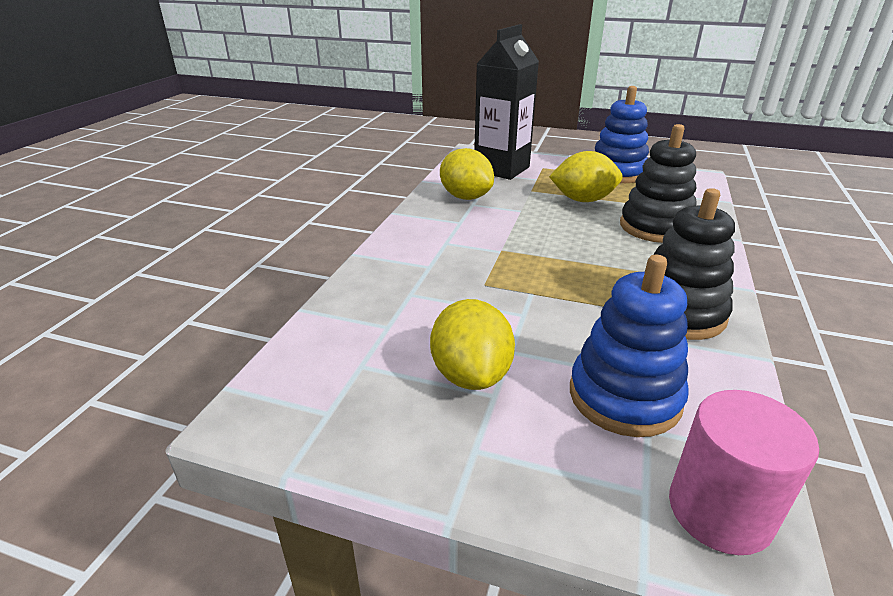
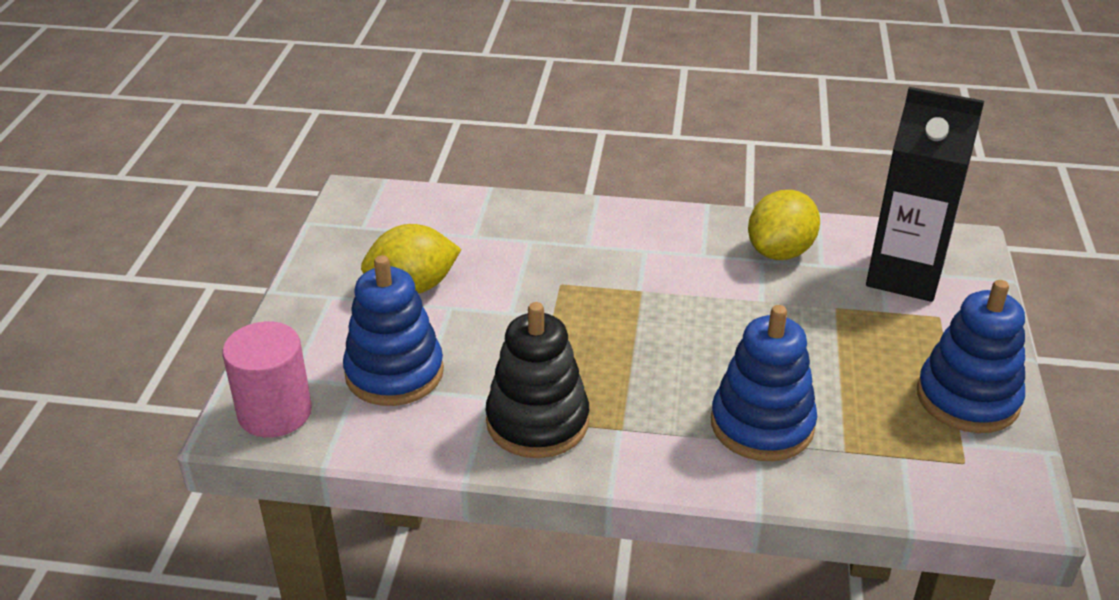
camera: 80 degrees right, 5 degrees up
yellow lemon [549,151,623,202] -> none
black stacking toy [620,124,696,243] -> blue stacking toy [711,305,817,461]

